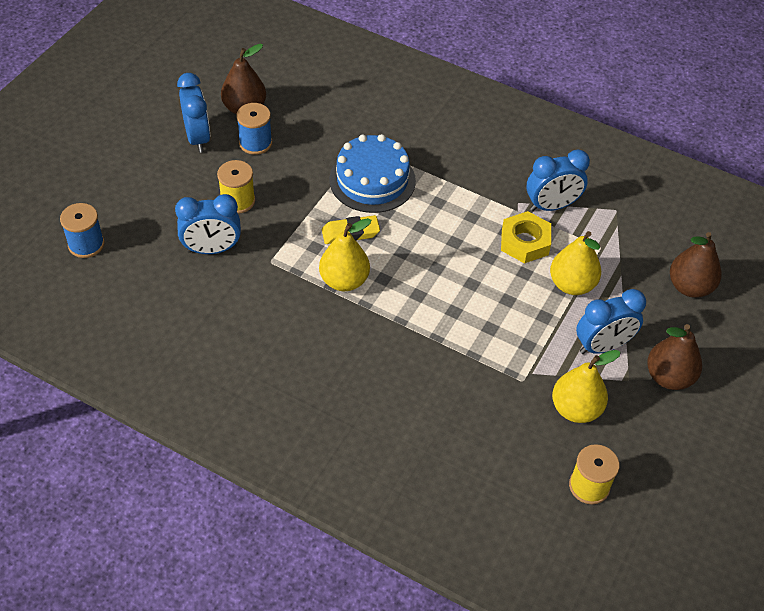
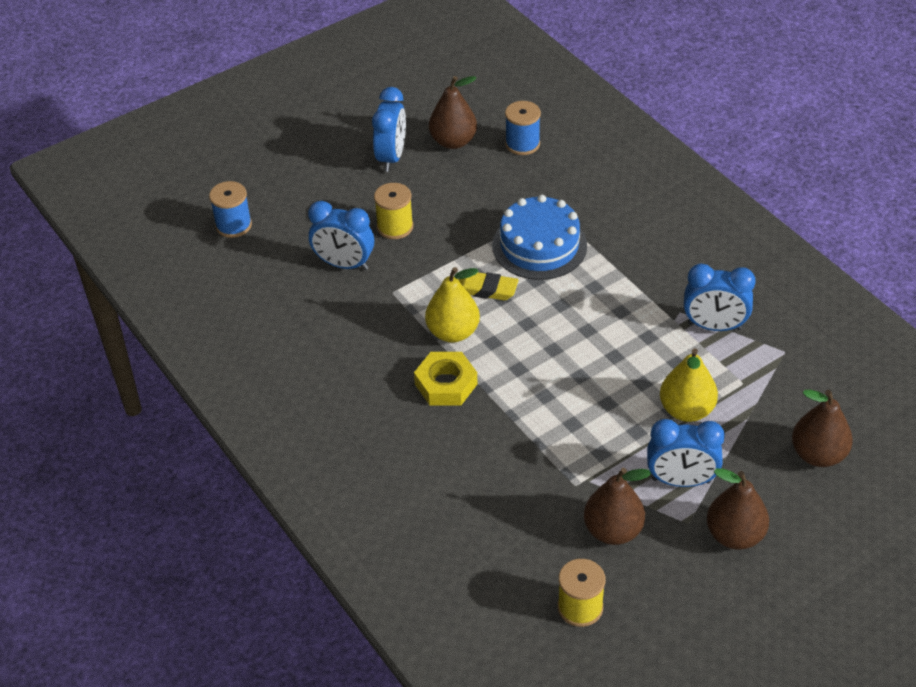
camera: 30 degrees right, 5 degrees down
blue spool [236,103,272,155] -> blue spool moved to [505,101,541,155]
yellow nut [501,211,551,264] -> yellow nut moved to [414,352,477,406]
yellow pear [552,350,621,423] -> brown pear [584,467,651,545]

